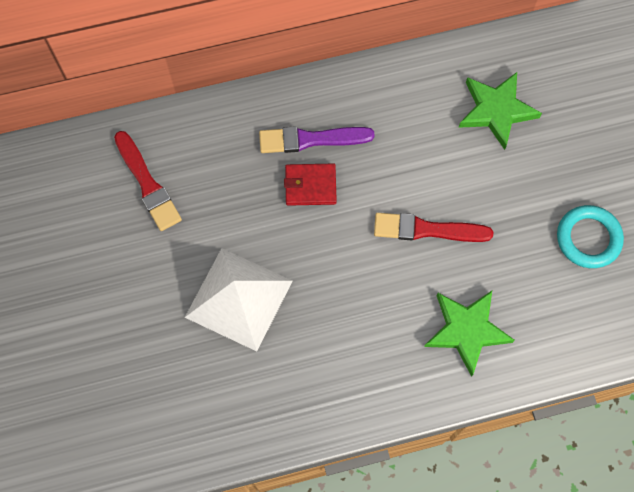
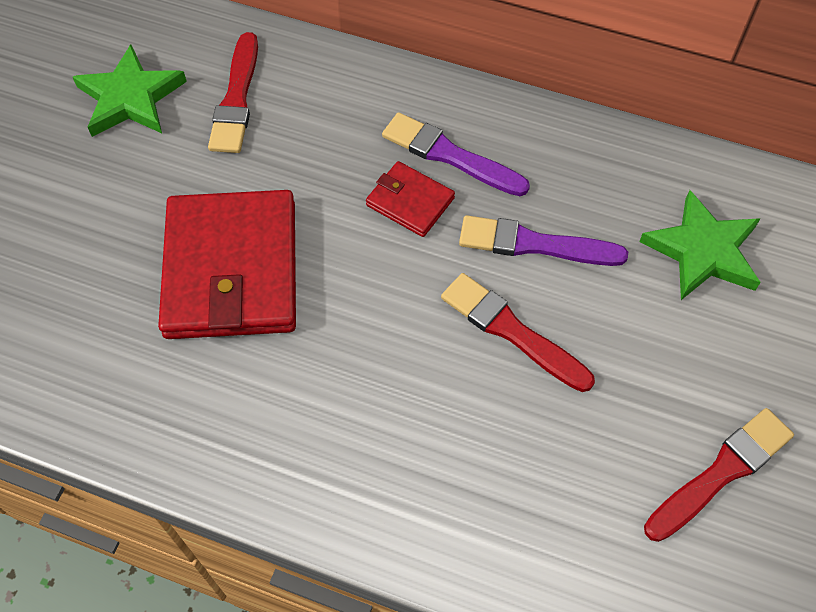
camera: 35 degrees right, 10 degrees down
white pyramid [185,248,292,351] -> red wallet [158,190,296,339]
green star [424,291,515,377] -> green star moved to [73,44,187,137]
turquoise ring [557,205,624,268] -> red brush [644,408,794,542]
none -> purple brush [459,215,628,266]

